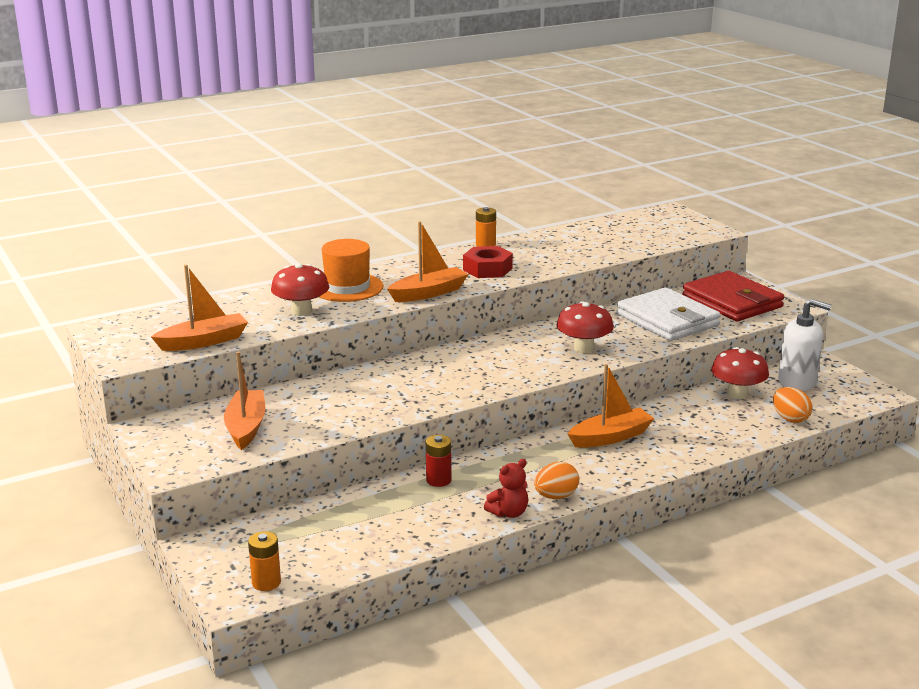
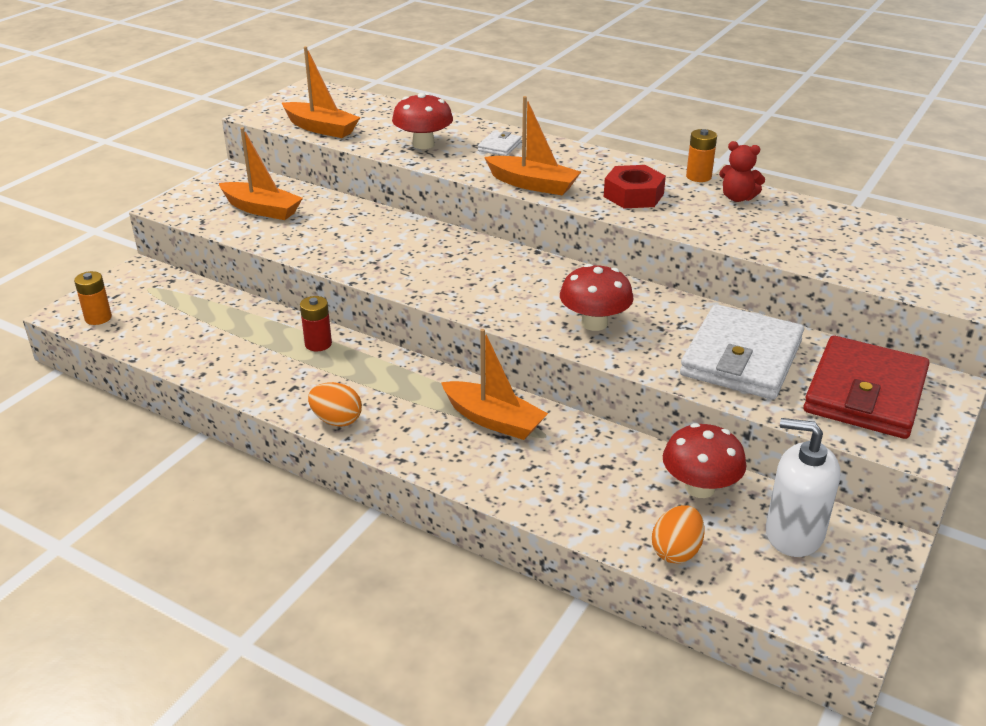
camera: 60 degrees right, 10 degrees up
orange boat [224,351,265,450] -> orange boat turned 60 degrees clockwise [218,127,303,220]
orange hat [319,239,383,302] -> white wallet [478,131,521,156]
red teddy bear [484,459,528,518] -> red teddy bear moved to [719,141,765,202]
white soap dispenser [778,299,832,391] -> white soap dispenser turned 120 degrees clockwise [766,418,840,557]

